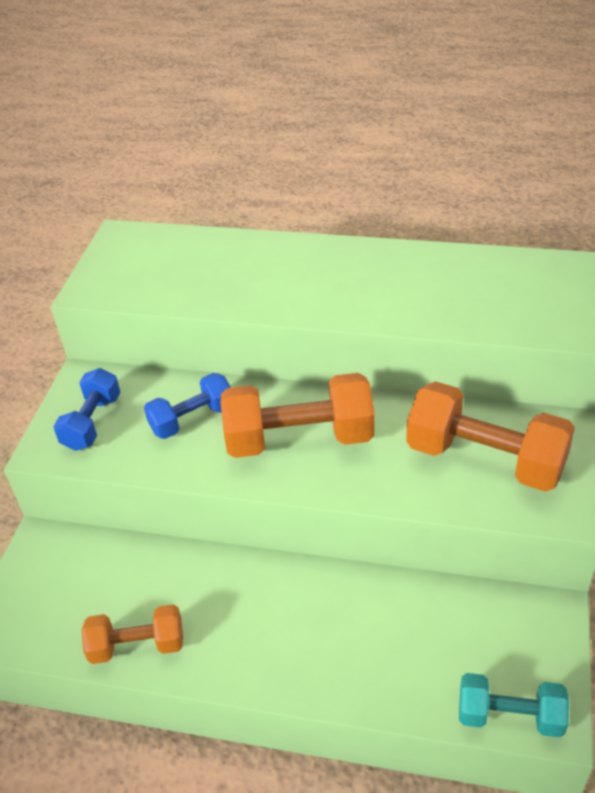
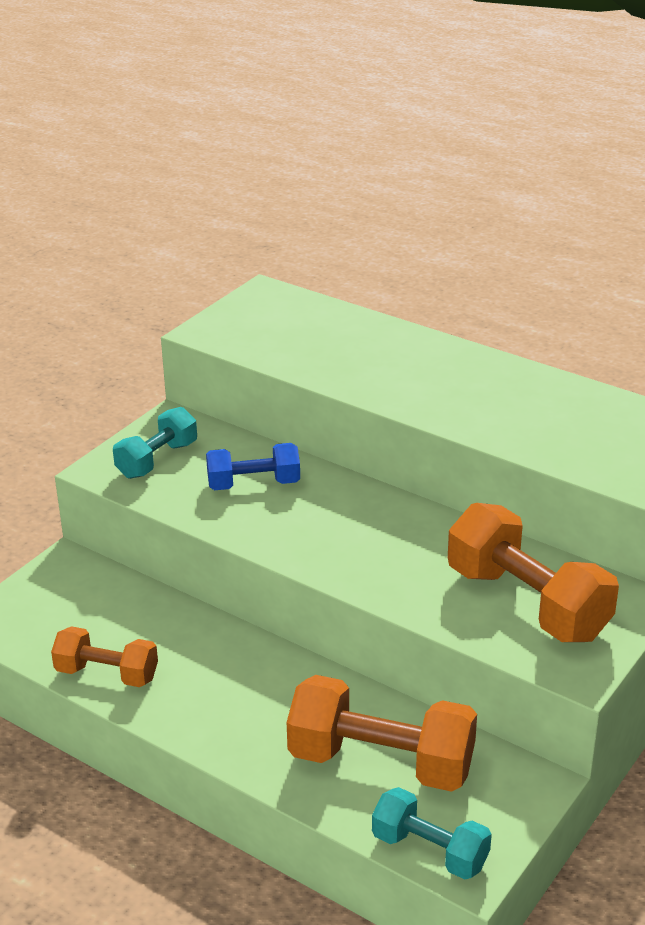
camera: 20 degrees right, 10 degrees down
blue dumbbell [53,368,120,451] -> turquoise dumbbell [113,407,197,479]
orange dumbbell [220,373,375,458] -> orange dumbbell moved to [287,675,477,792]

